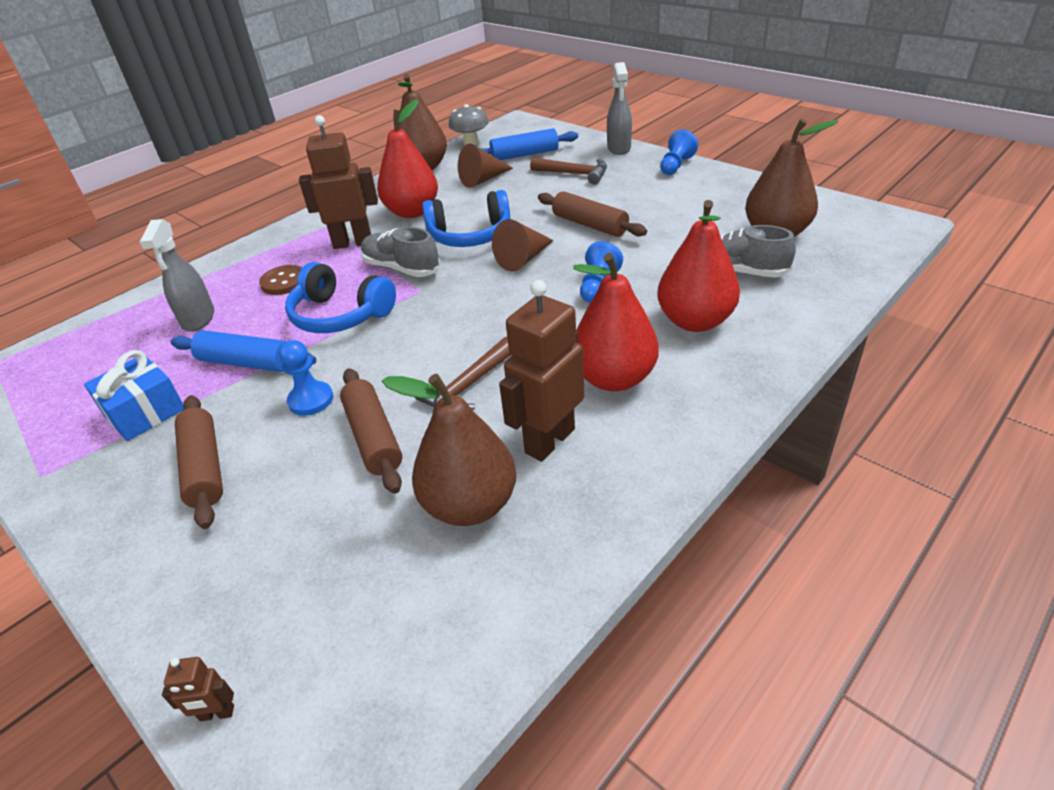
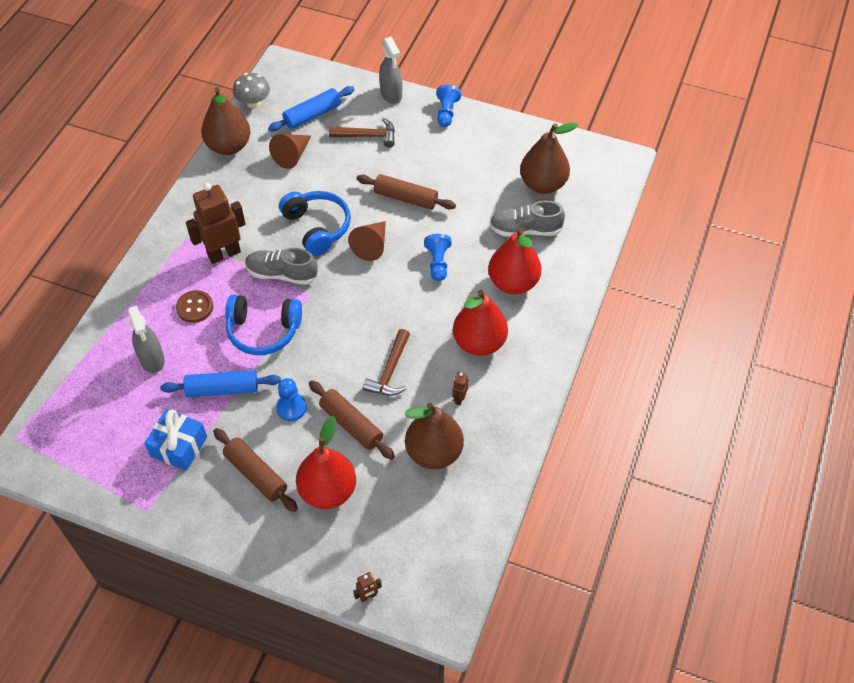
camera: 25 degrees left, 15 degrees up
red pear [377,99,438,218] -> red pear moved to [296,416,356,509]
blue headphones [422,190,510,247] -> blue headphones turned 90 degrees counterclockwise [279,191,351,256]
brown robot [499,280,584,462] -> brown robot [452,372,468,405], size x0.42

